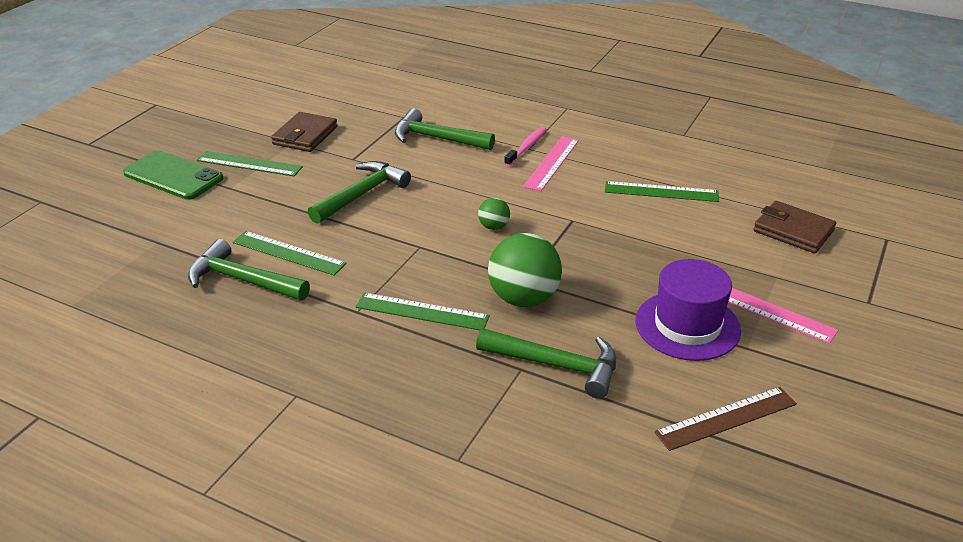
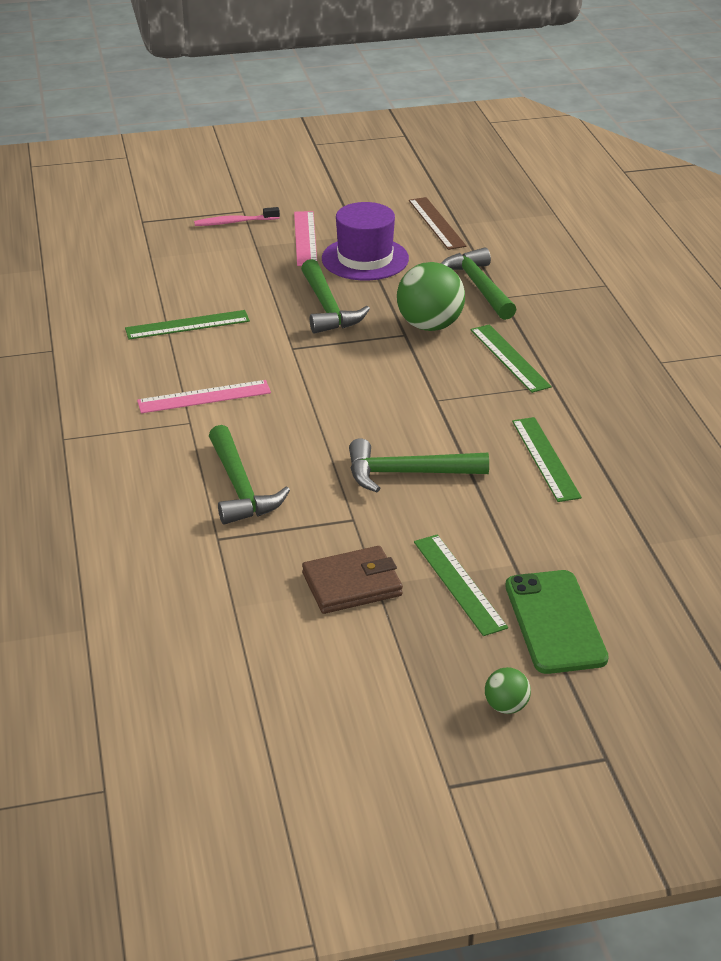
camera: 130 degrees left, 0 degrees up
green hammer [188,239,310,301] -> green hammer moved to [301,259,370,334]
green ball [478,198,510,230] -> green ball moved to [485,667,531,714]
pink toothbrush [504,127,547,166] -> pink toothbrush moved to [194,207,280,226]
green ruler [605,181,719,202] -> green ruler turned 75 degrees counterclockwise [125,310,250,340]
brown ruler [654,387,797,451] -> brown ruler turned 45 degrees clockwise [409,197,466,250]
brown wallet [754,201,836,253] -> none

